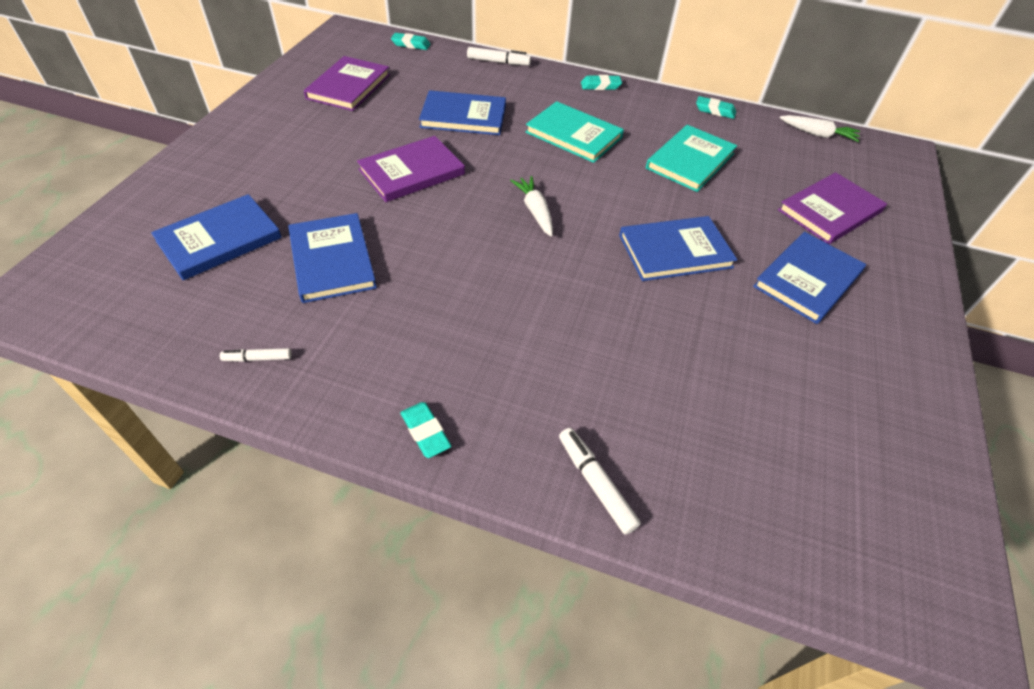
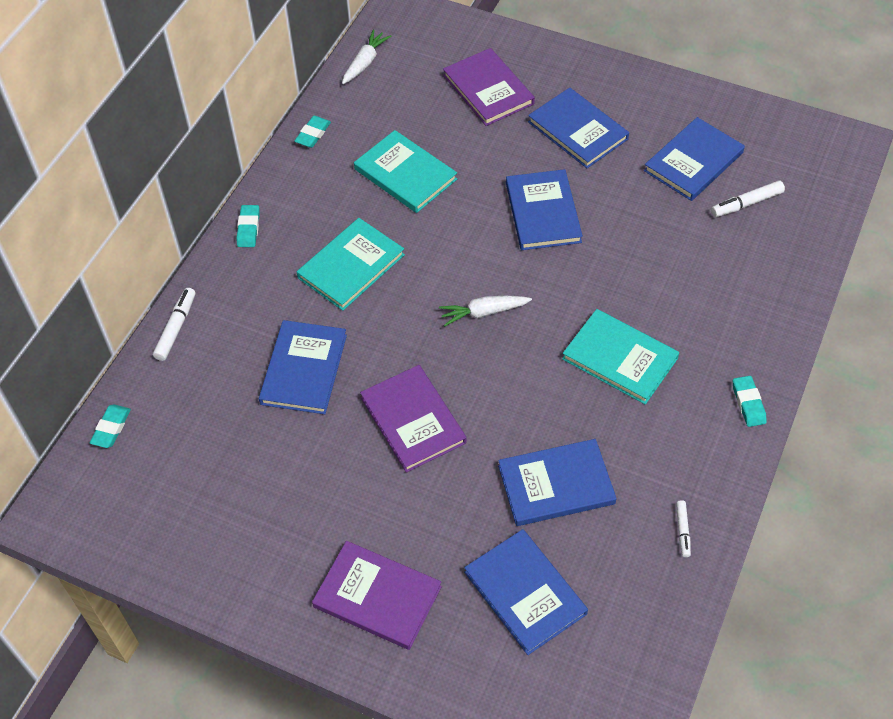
camera: 80 degrees left, 5 degrees up
purple book [304,56,390,111] -> purple book moved to [312,541,442,650]
turquoise eraser [400,402,451,458] -> turquoise eraser turned 75 degrees counterclockwise [733,376,767,427]
white marker [559,428,641,535] -> white marker moved to [711,180,785,217]
none -> turquoise book [562,309,679,405]
none -> blue book [644,117,745,201]

